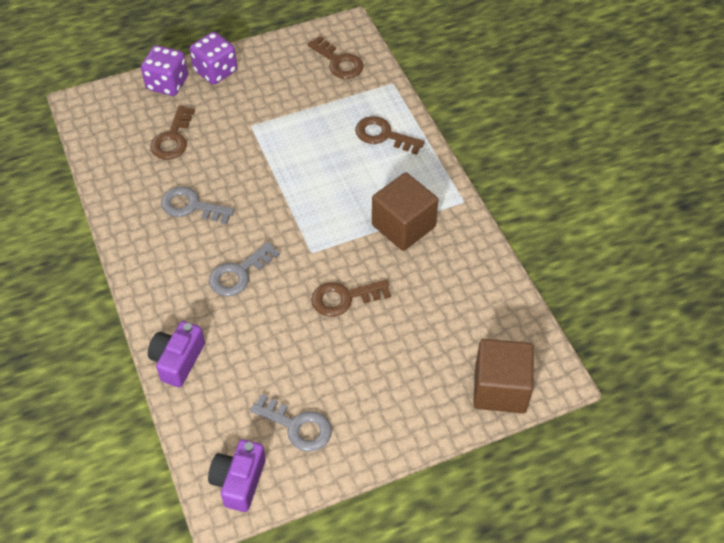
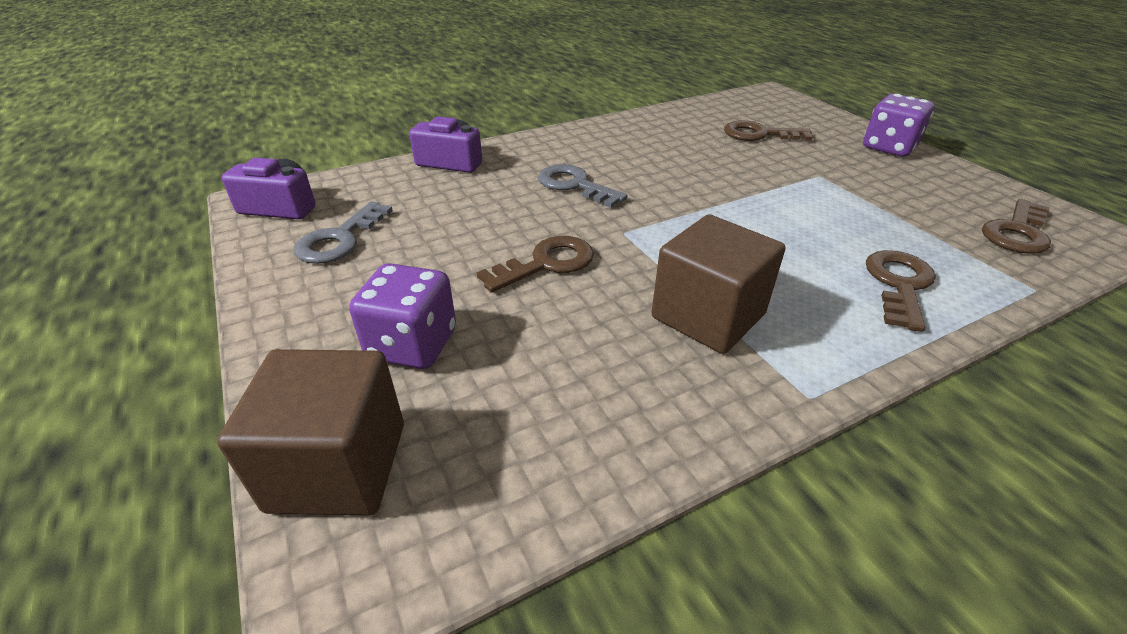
camera: 85 degrees right, 15 degrees down
purple dice [141,45,188,96] -> purple dice moved to [349,263,456,369]
grey key [161,186,234,224] -> none
brown key [311,280,391,317] -> brown key turned 75 degrees clockwise [477,236,594,293]

